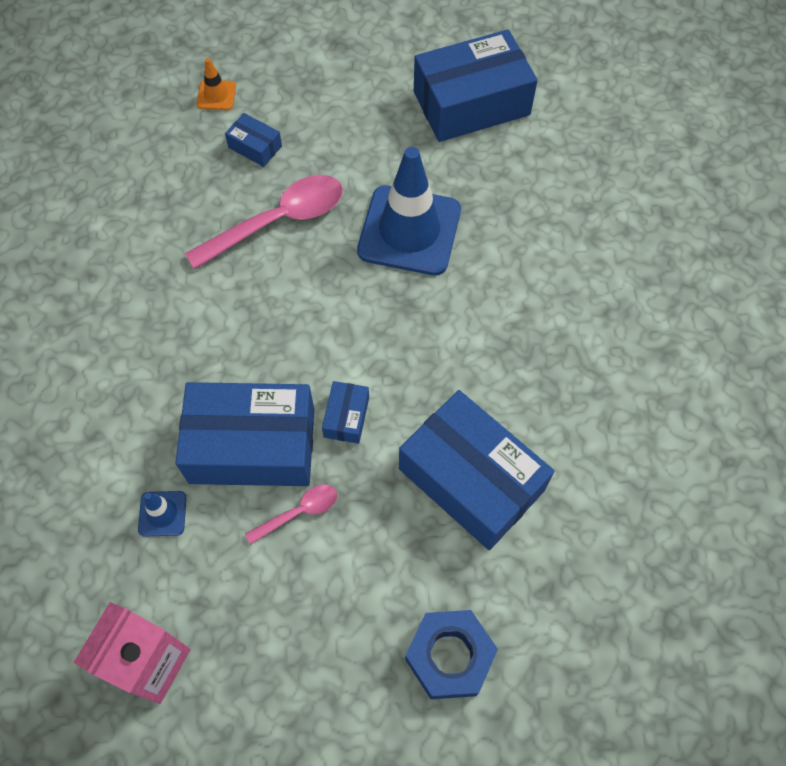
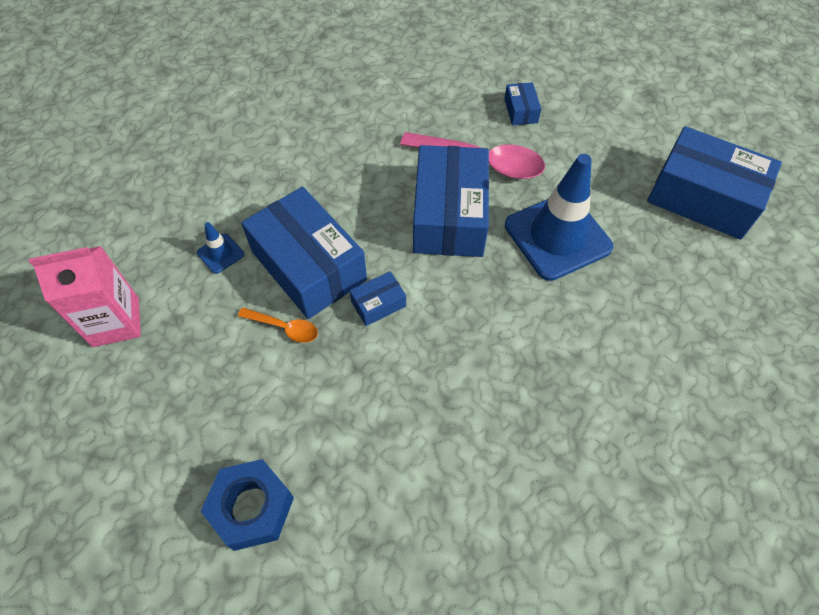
camera: 50 degrees right, 5 degrees down
orange traffic cone [196,58,236,110] -> none
pink spoon [245,484,338,545] -> orange spoon [238,307,318,343]
blue box [399,390,554,550] -> blue box moved to [413,145,489,257]

